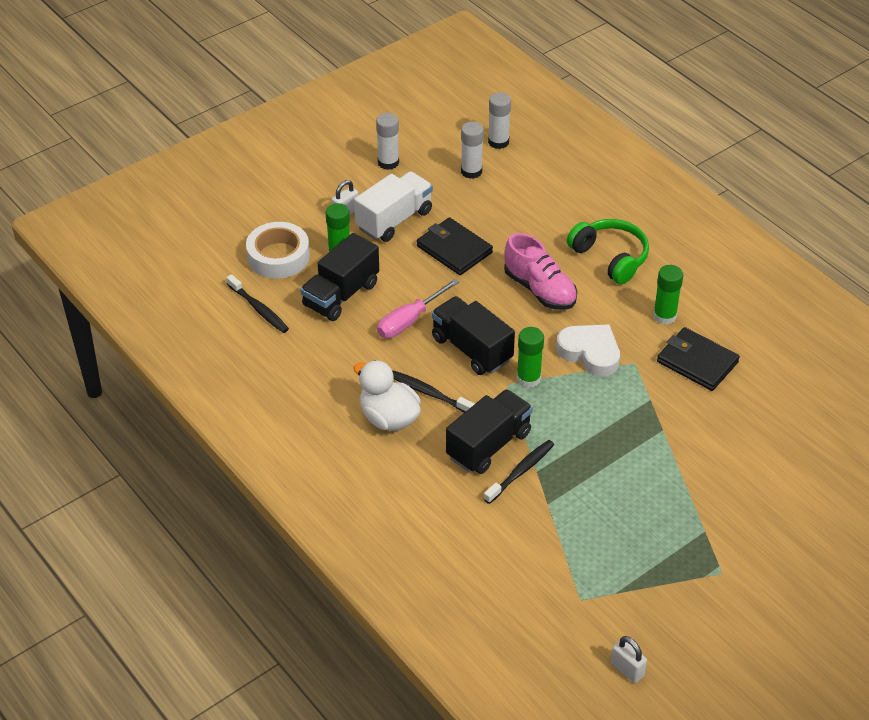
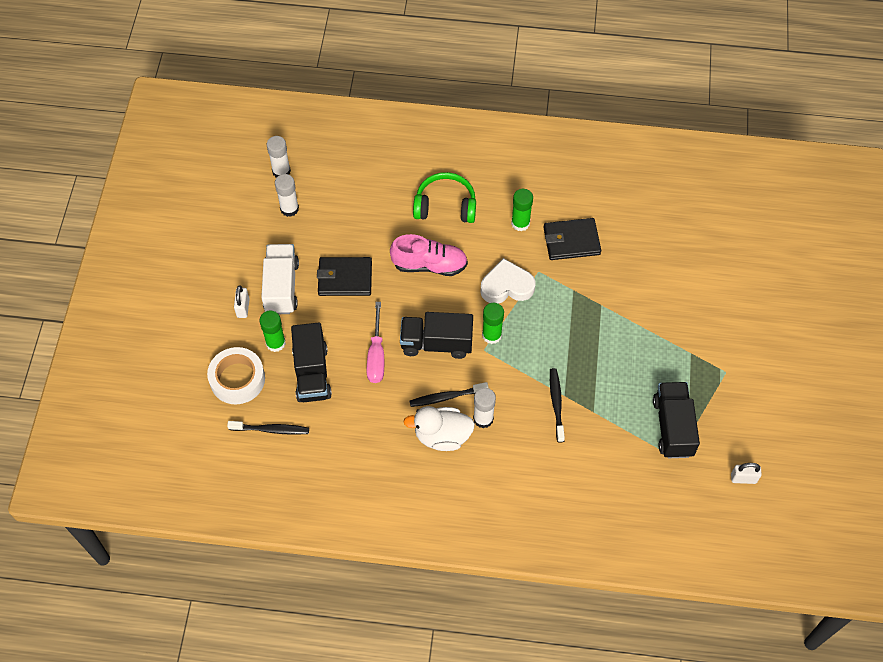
camera: 45 degrees left, 15 degrees up
white glue stick [376,113,399,170] -> white glue stick moved to [473,388,496,428]
black truck [446,389,533,474] -> black truck moved to [653,382,700,458]

